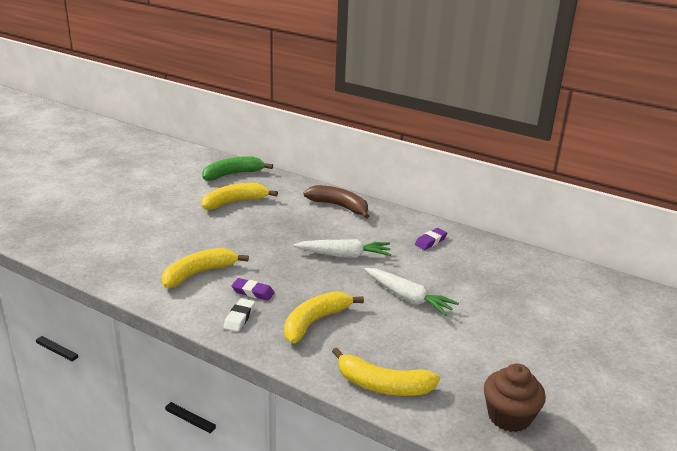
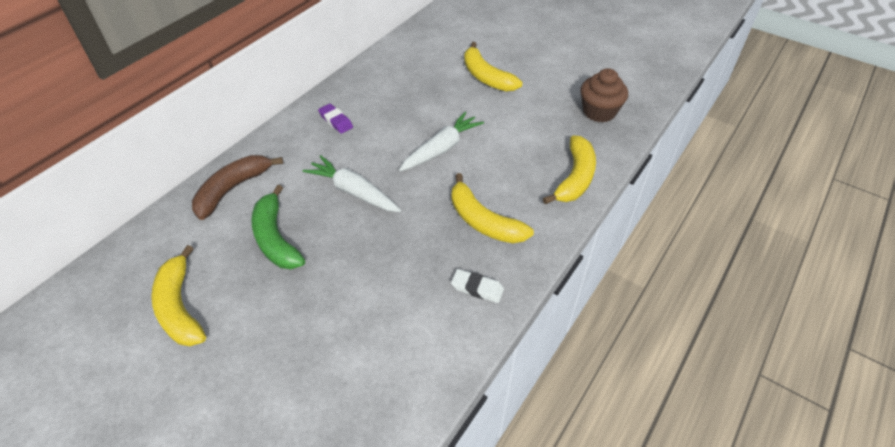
camera: 85 degrees left, 20 degrees up
yellow banana [162,248,249,288] -> yellow banana moved to [464,42,523,92]
green banana [202,156,273,181] -> green banana moved to [251,185,305,269]
purple eraser [232,278,275,301] -> none
white carrot [293,239,391,258] -> white carrot turned 60 degrees counterclockwise [303,155,401,212]

